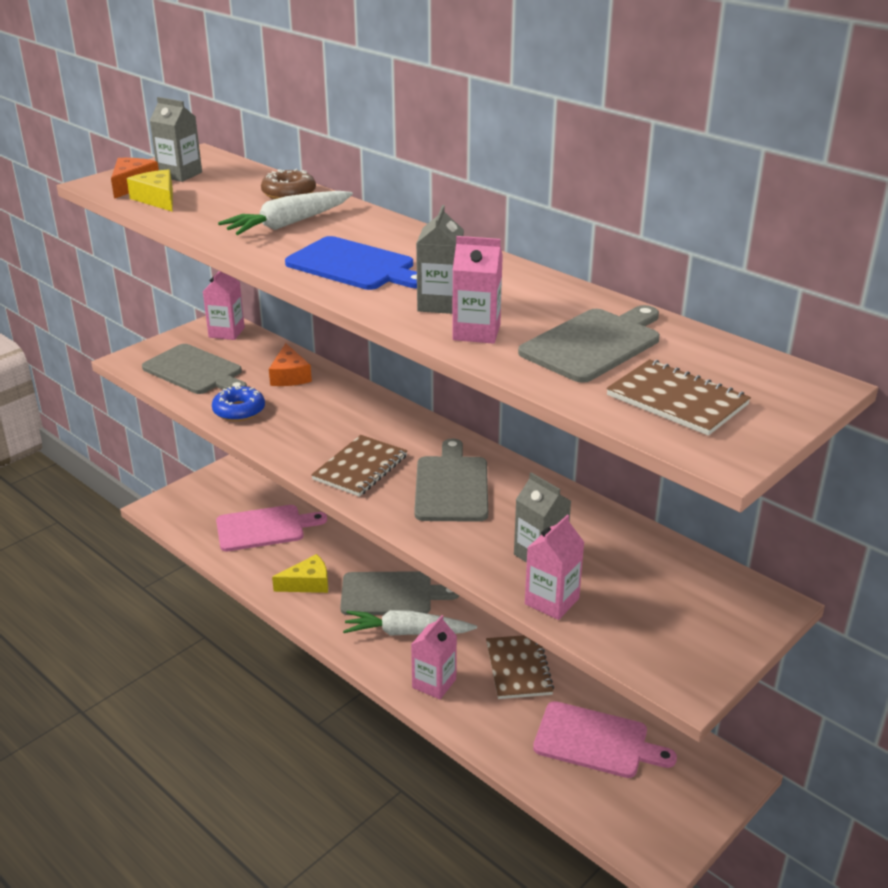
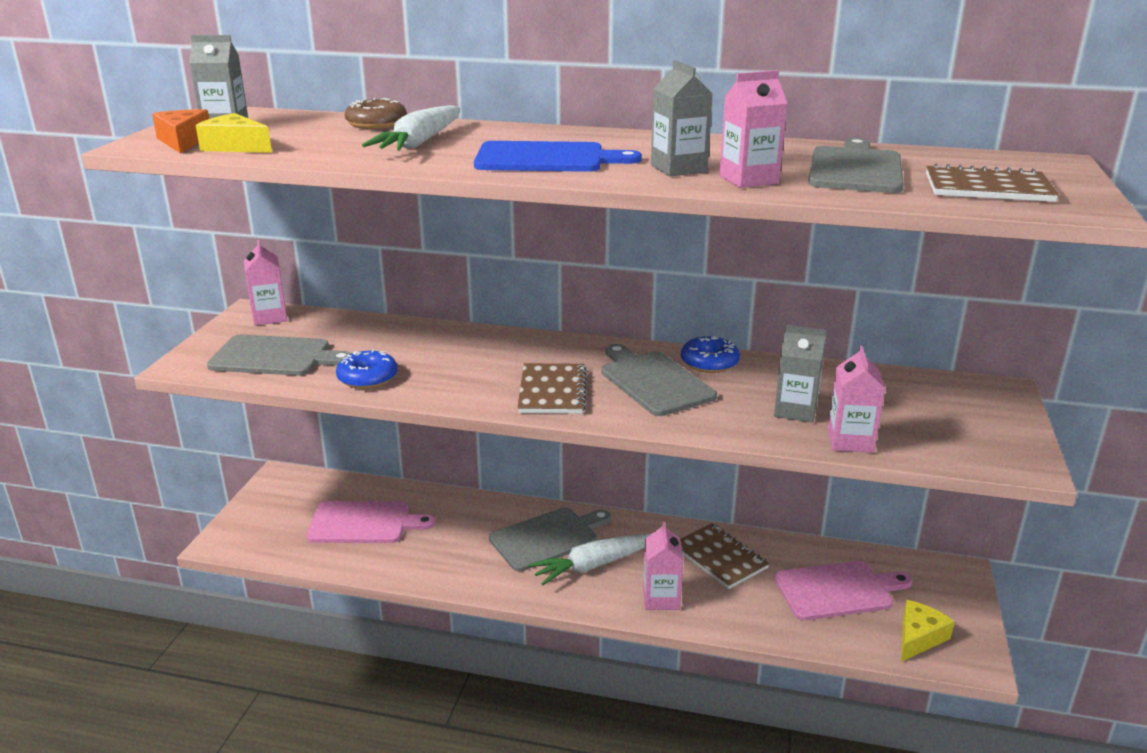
camera: 30 degrees left, 5 degrees down
pink cutting board [216,505,327,551] -> pink cutting board turned 45 degrees clockwise [306,501,435,543]
orange cheese [269,343,312,386] -> none
yellow cheese [272,554,328,593] -> yellow cheese moved to [901,600,955,662]
none -> blue donut [681,336,740,373]

